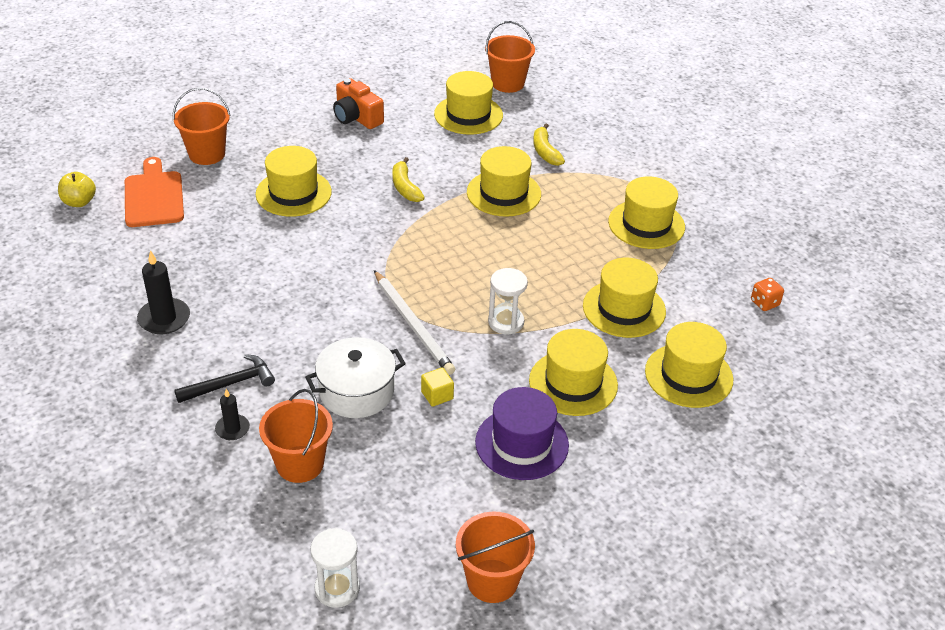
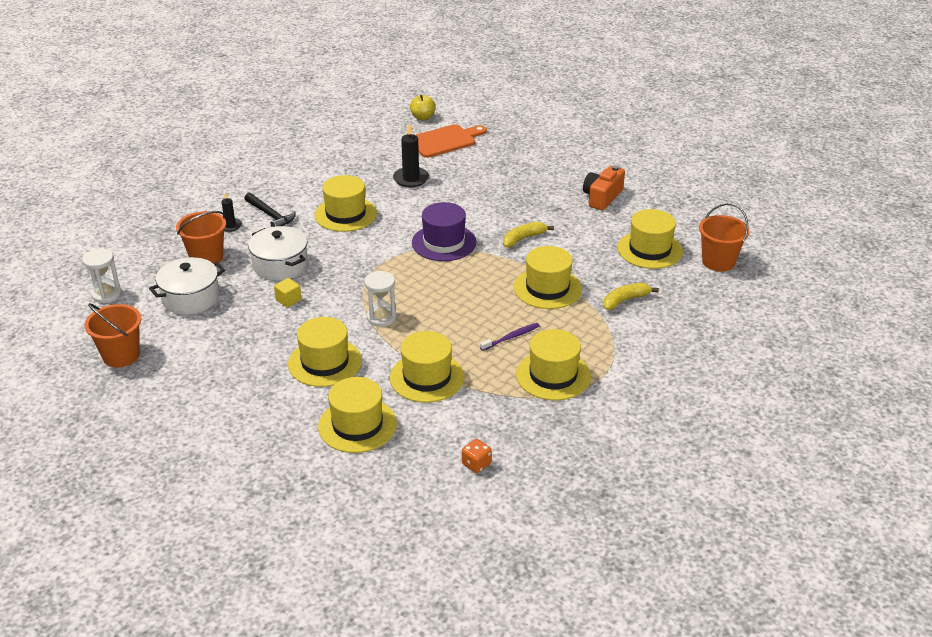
camera: 75 degrees right, 5 degrees down
black candle [137,250,190,334] -> black candle moved to [393,124,429,187]
orange bucket [173,88,231,165] -> none
yellow hat [255,146,332,217] -> yellow hat moved to [314,175,377,232]
white pencil [374,270,455,375] -> none
purple hat [475,387,569,480] -> purple hat moved to [412,202,476,261]
none -> white pot [149,257,225,315]
none -> purple toothbrush [480,323,540,351]

